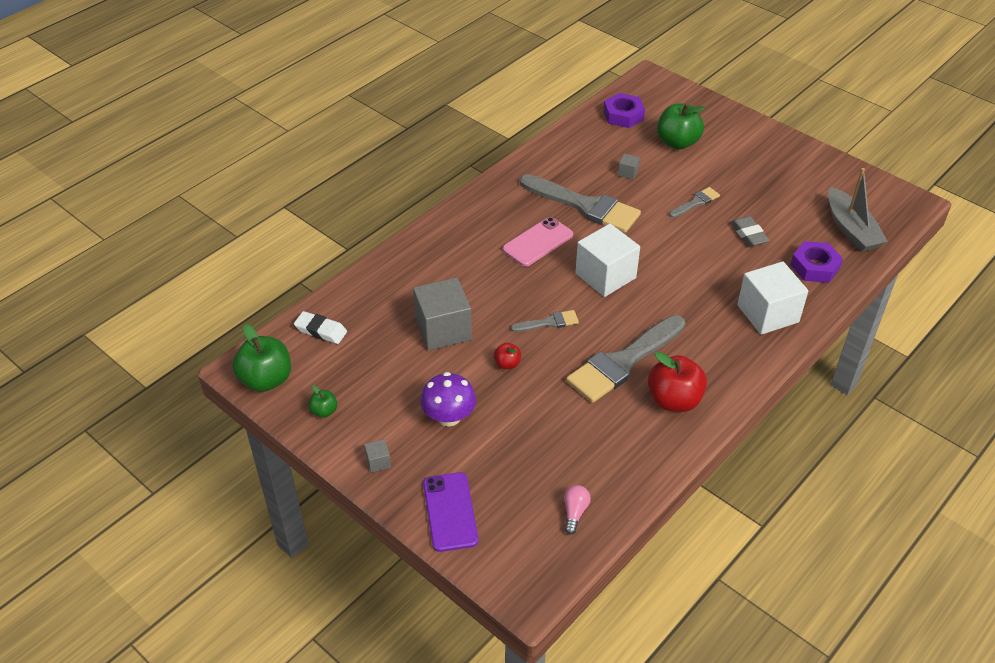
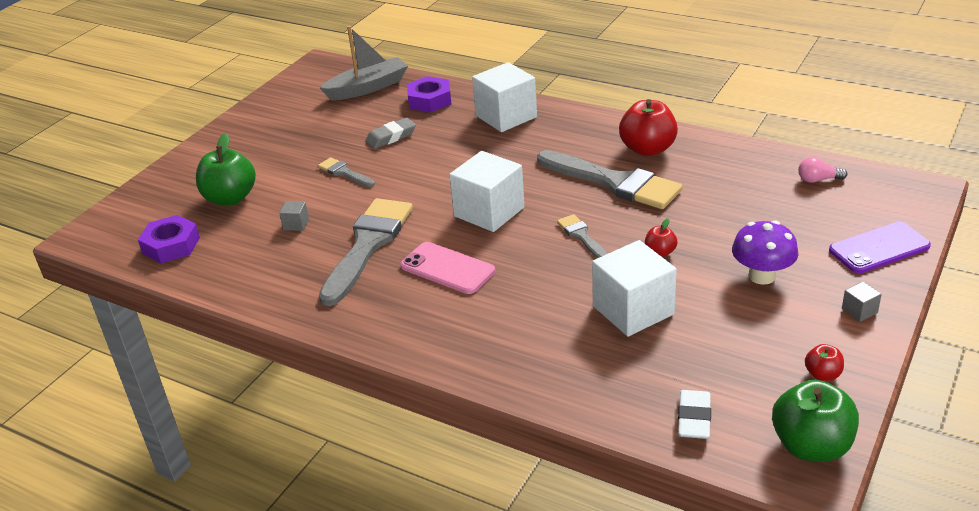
camera: 100 degrees left, 10 degrees down
green apple [308,385,338,418] -> red apple [805,344,844,381]
grey cube [413,277,472,350] -> white cube [592,240,677,337]

